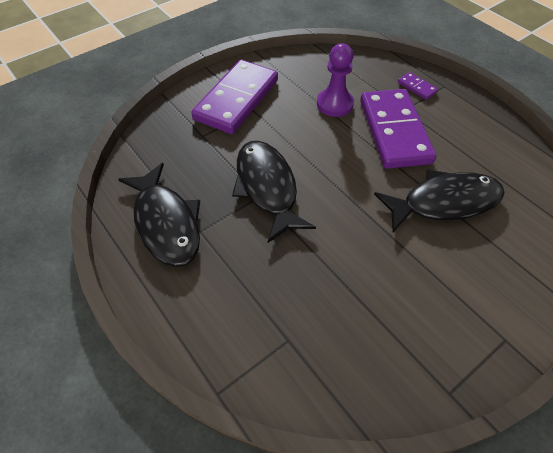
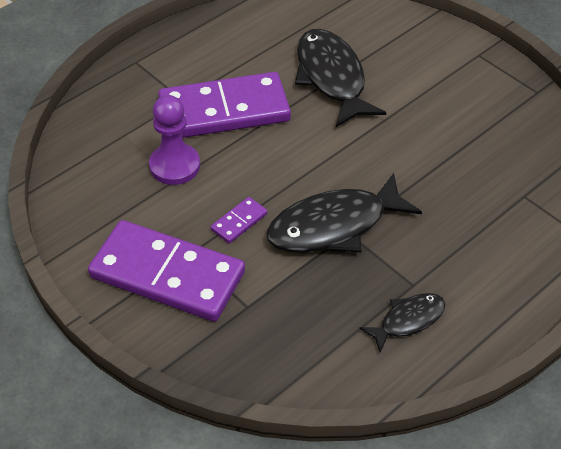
camera: 95 degrees left, 5 degrees down
black fish [118,163,200,267] -> black fish [359,293,446,353], size x0.55
purple domino [398,72,438,100] -> purple domino moved to [211,197,267,244]

